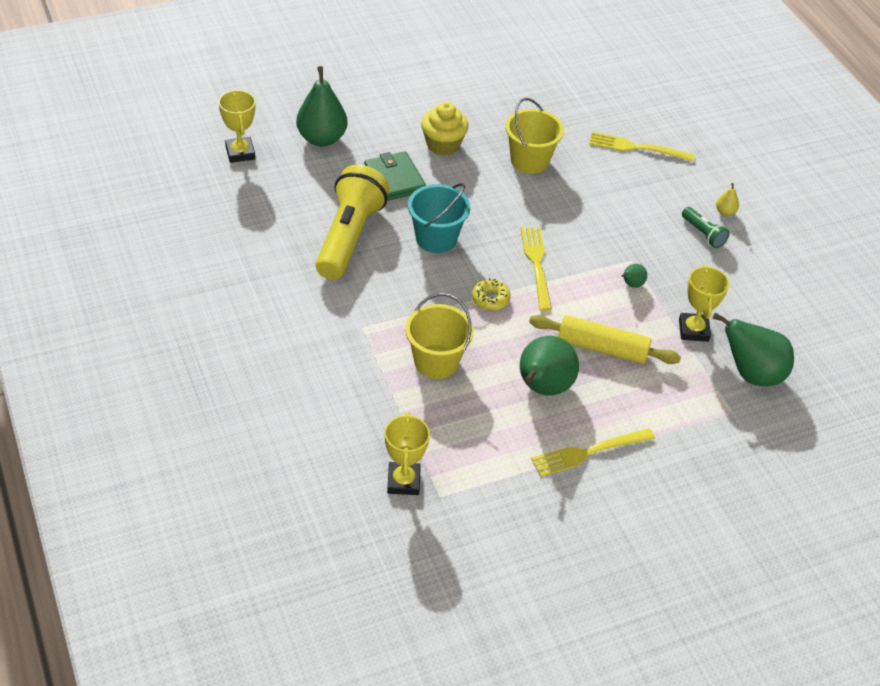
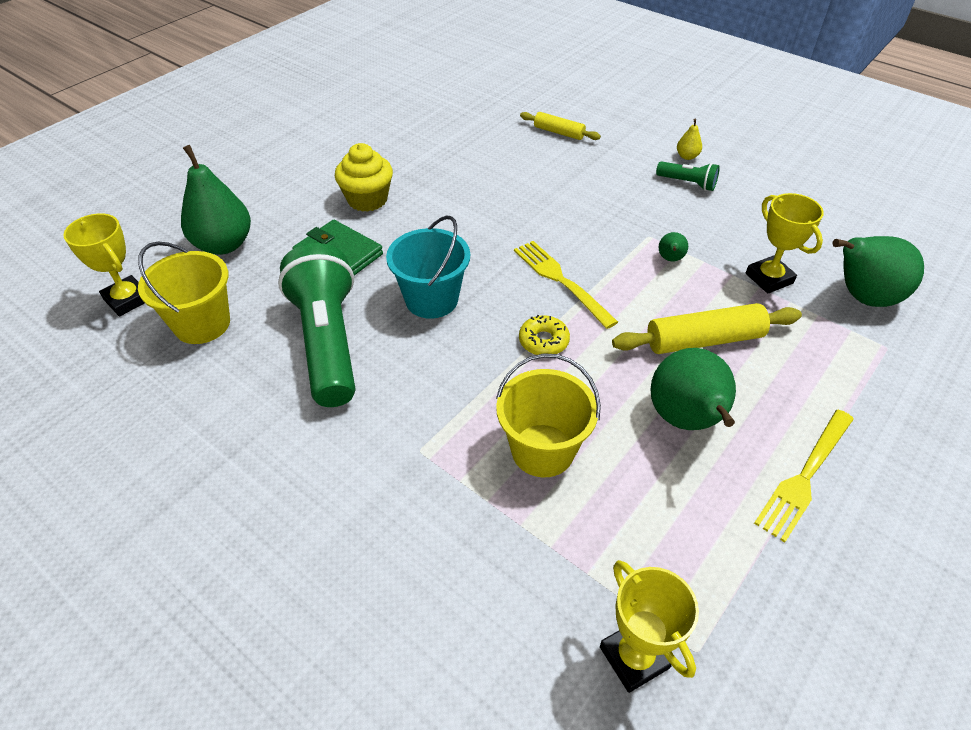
camera: 25 degrees left, 0 degrees up
yellow flashlight [315,165,389,280] -> green flashlight [278,243,355,407]
yellow bucket [505,98,564,174] -> yellow bucket moved to [138,241,230,344]
yellow fork [589,132,694,162] -> yellow rolling pin [520,112,601,140]

